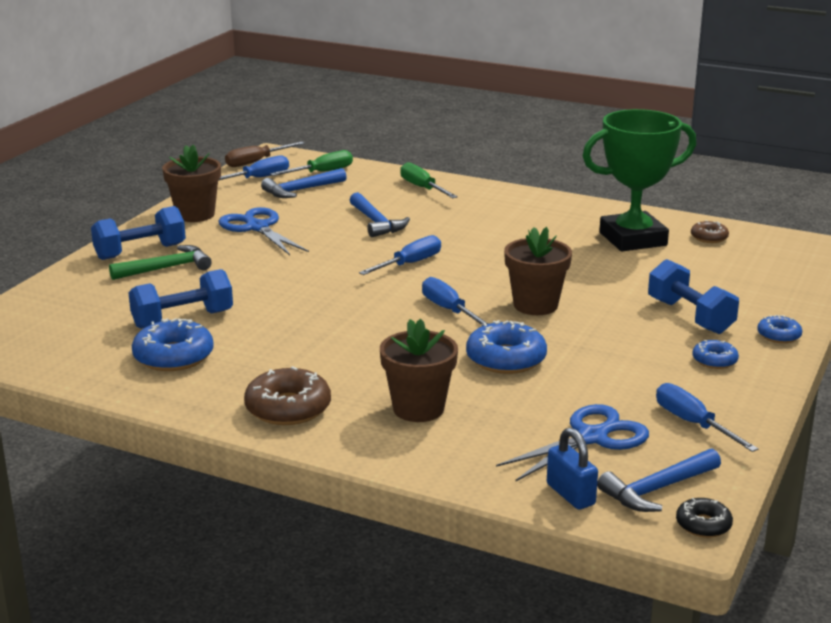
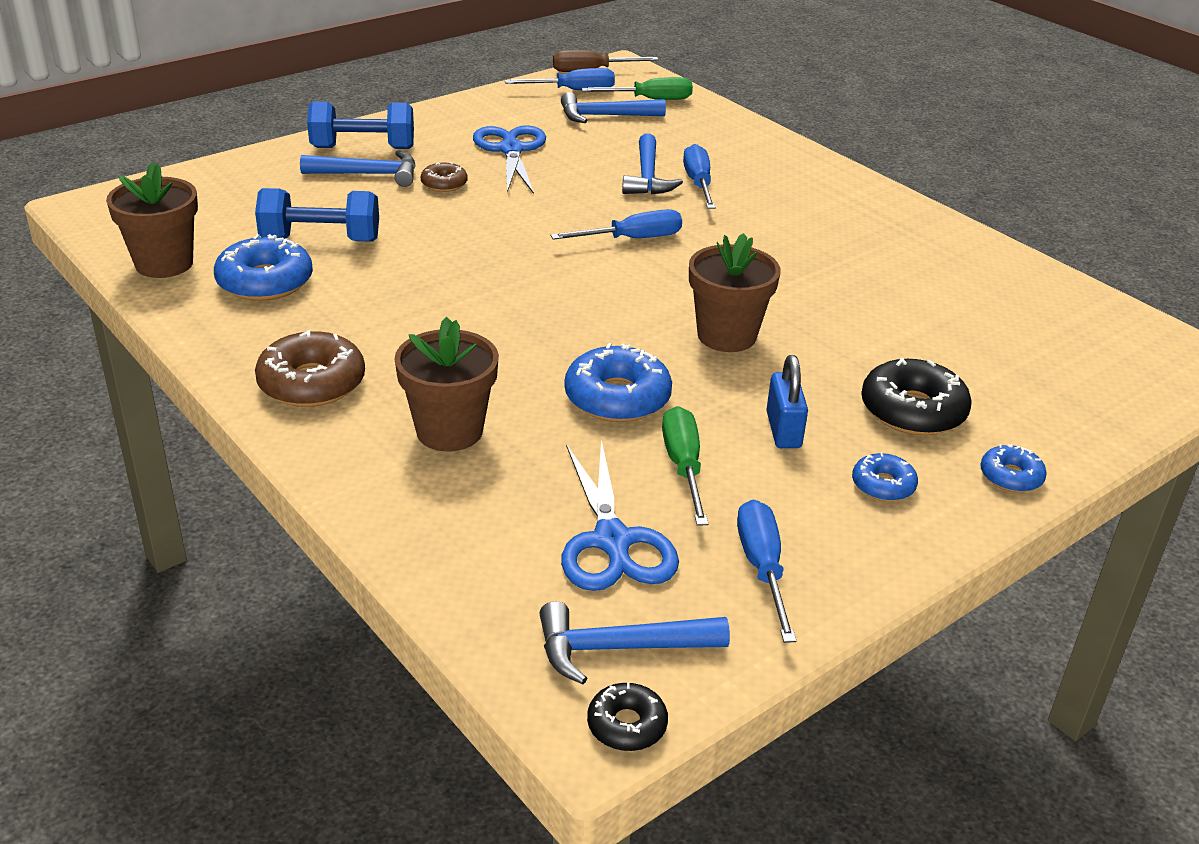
camera: 25 degrees right, 10 degrees up
green hammer [109,245,212,280] -> blue hammer [300,151,416,187]
brown flower pot [162,145,221,222] -> brown flower pot moved to [106,162,198,278]
green screwdriver [400,162,458,198] -> green screwdriver moved to [662,406,708,526]
blue screwdriver [422,277,489,326] -> blue screwdriver moved to [683,144,716,209]
blue scissors [496,404,649,481] -> blue scissors turned 90 degrees clockwise [561,440,679,591]
blue padlock [547,428,598,510] -> blue padlock moved to [766,355,808,448]
green trophy [582,109,696,251] -> none
blue dumbbell [648,259,739,334] -> black donut [861,358,972,435]
brown donut [691,220,729,243] -> brown donut moved to [421,162,467,192]

